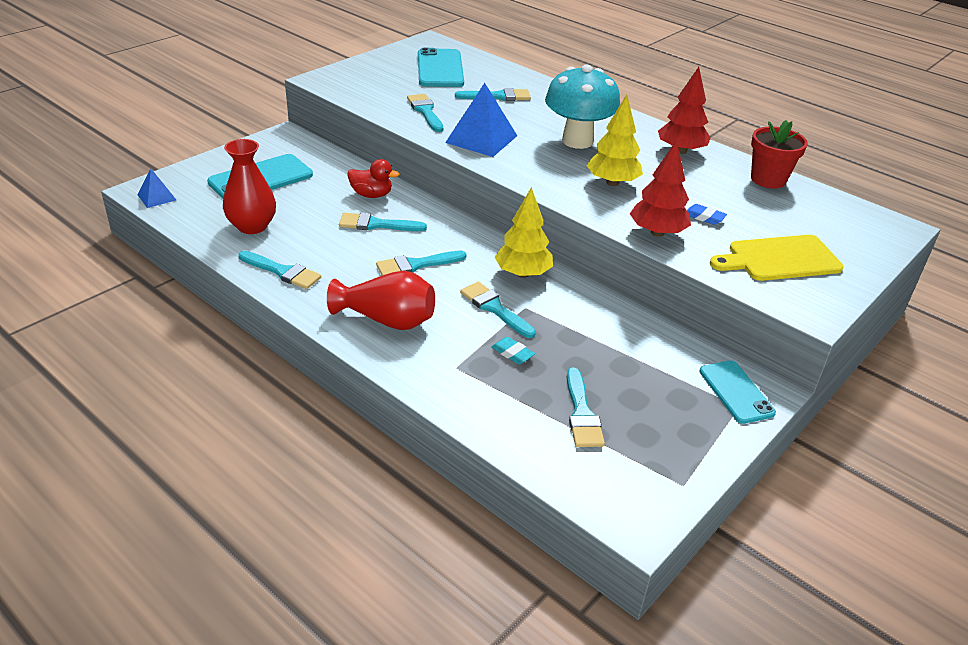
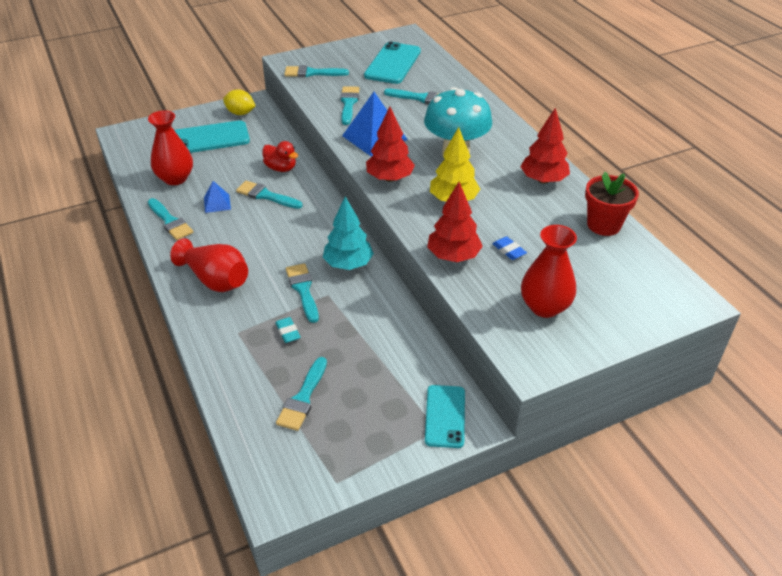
camera: 25 degrees right, 5 degrees up
blue pyramid [137,169,176,208] -> blue pyramid moved to [204,181,231,213]
turquoise brush [376,251,467,276] -> turquoise brush moved to [284,65,349,77]
yellow tree [495,187,553,278] -> turquoise tree [323,197,374,270]
yellow cutting board [710,235,844,281] -> red vase [521,225,577,318]
none -> yellow lemon [223,89,255,115]
none -> red tree [366,107,415,182]

